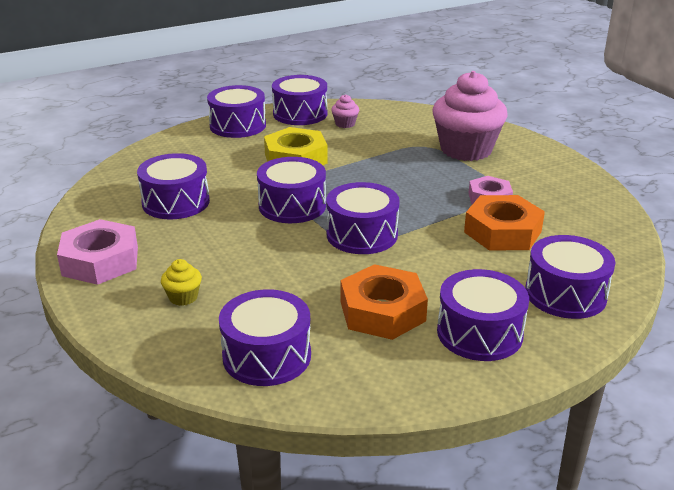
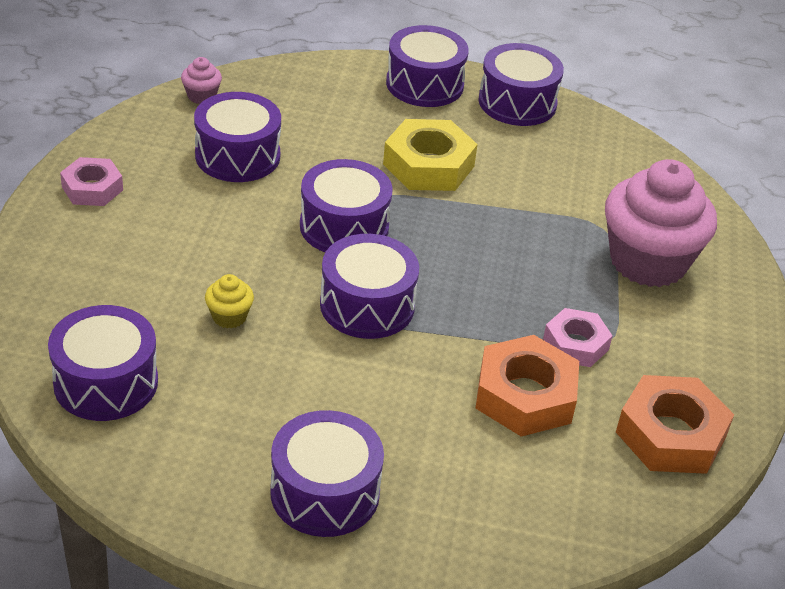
camera: 35 degrees right, 10 degrees up
pink nut [57,219,138,285] -> pink nut [60,157,123,206], size x0.63
yellow cupcake [161,259,202,306] -> yellow cupcake moved to [205,274,254,329]
pink cupcake [331,94,359,128] -> pink cupcake moved to [181,57,222,104]
orange nut [341,264,428,340] -> orange nut moved to [616,375,734,474]
purple drum [525,235,616,319] -> none

